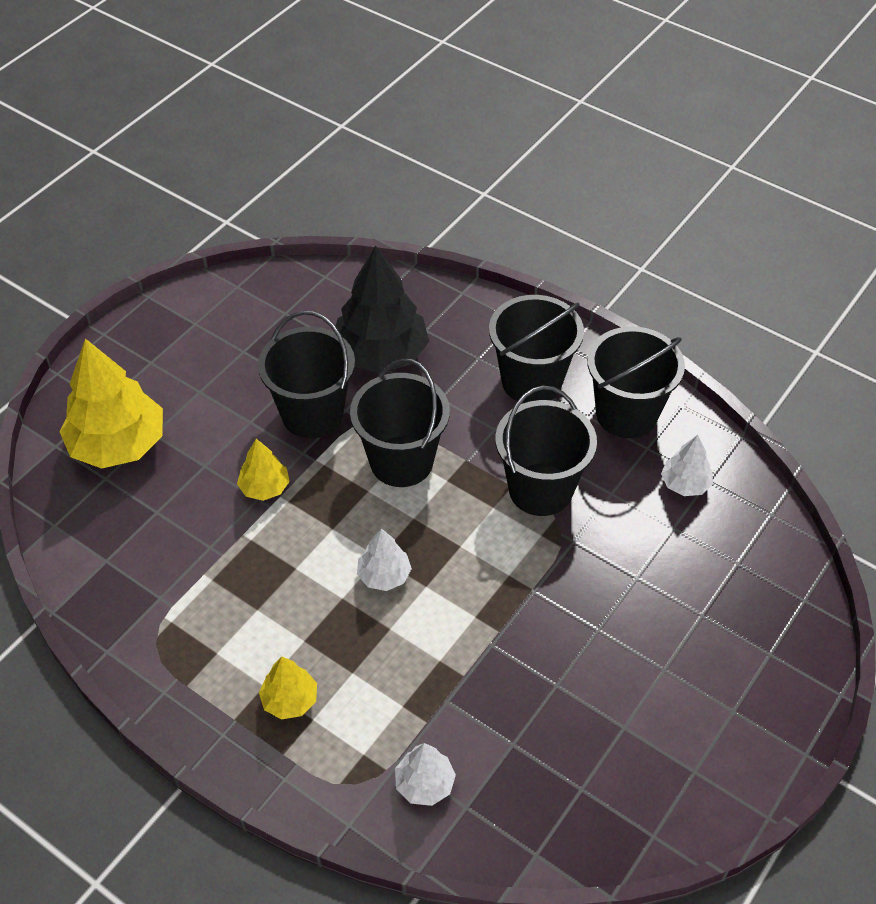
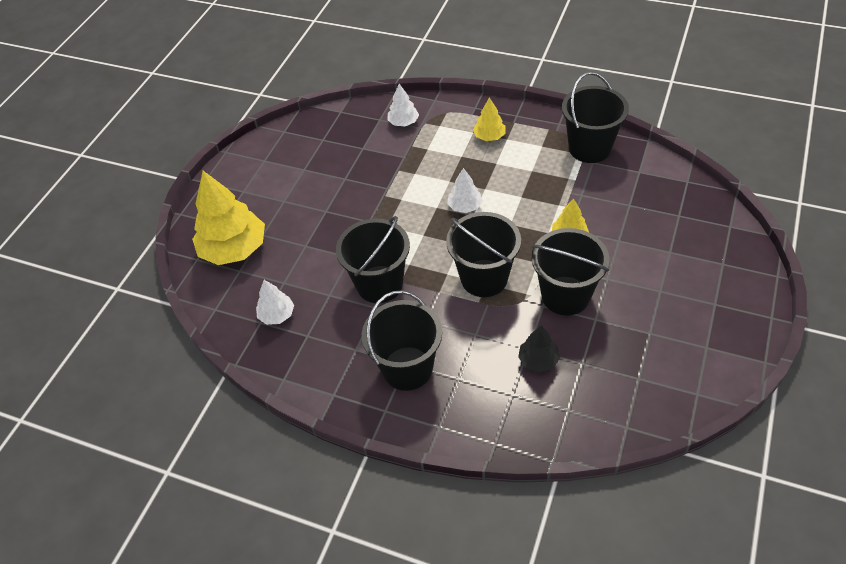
camera: 170 degrees right, 0 degrees up
yellow tree [59,338,163,469] -> yellow tree moved to [192,171,265,265]
black tree [336,246,429,373] -> black tree [518,325,560,373], size x0.50
black bucket [587,327,685,438] -> black bucket moved to [562,72,629,163]

